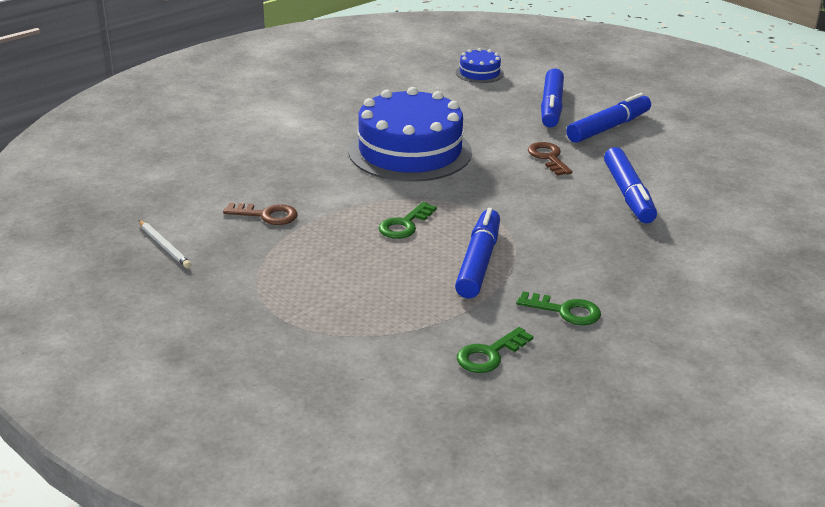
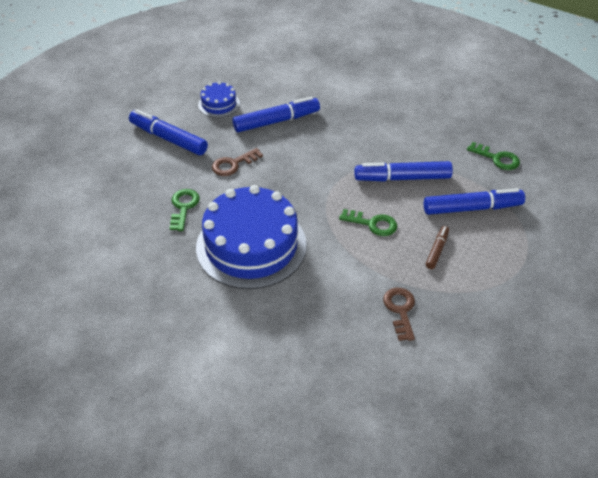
camera: 105 degrees left, 15 degrees up
white pencil [139,220,191,268] -> none
blue cake [456,48,504,83] -> blue cake moved to [198,81,240,118]
green key [516,291,601,325] -> green key moved to [170,189,200,231]
blue marker [541,68,564,127] -> blue marker moved to [424,188,525,215]
none -> brown marker [426,226,449,269]

